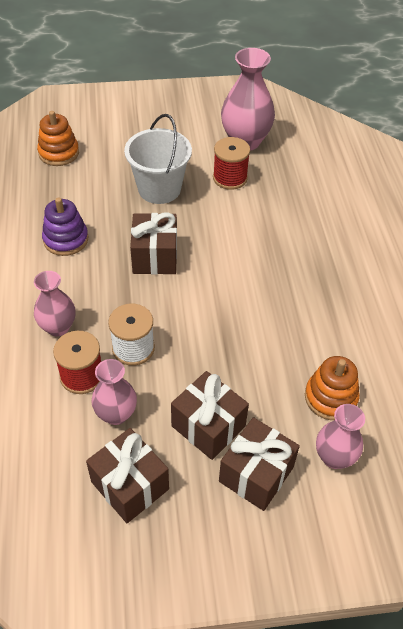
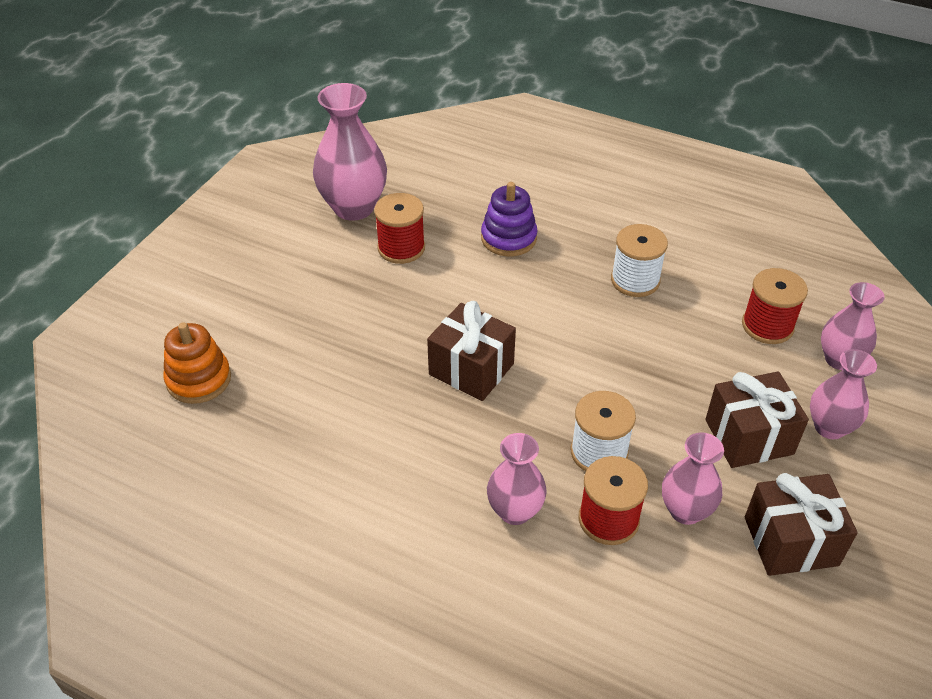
camera: 55 degrees left, 5 degrees down
purple stacking toy [42,197,88,256] -> purple stacking toy moved to [481,182,538,256]
white bucket [124,114,192,204] -> none
brown gift [219,417,300,511] -> pink vase [810,349,877,439]
orange stacking toy [305,356,359,420] -> red spool [742,268,808,344]
none -> white spool [611,224,668,297]

